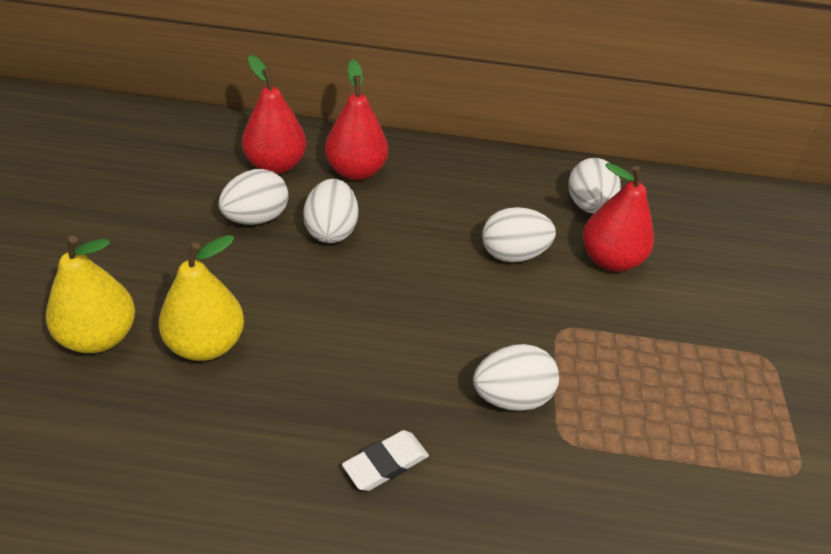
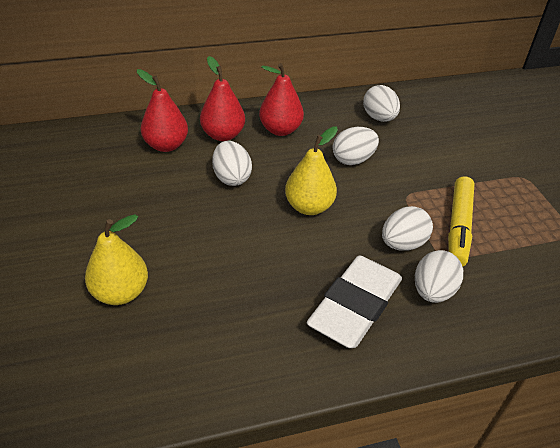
camera: 20 degrees left, 0 degrees up
yellow pear [159,235,244,361] -> yellow pear moved to [285,126,338,215]
white egg [219,169,289,225] -> white egg moved to [415,250,463,303]
white eraser [342,430,429,491] -> white eraser [307,255,402,348], size x2.15
red pear [583,163,654,272] -> red pear moved to [259,63,304,136]
none -> yellow marker [448,176,475,267]

